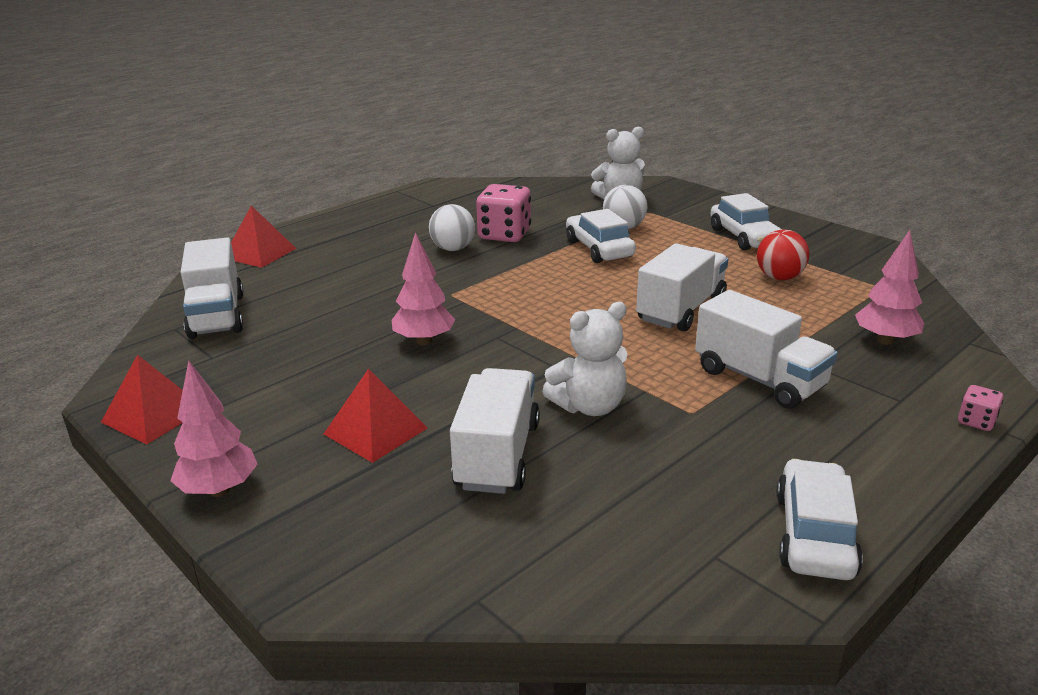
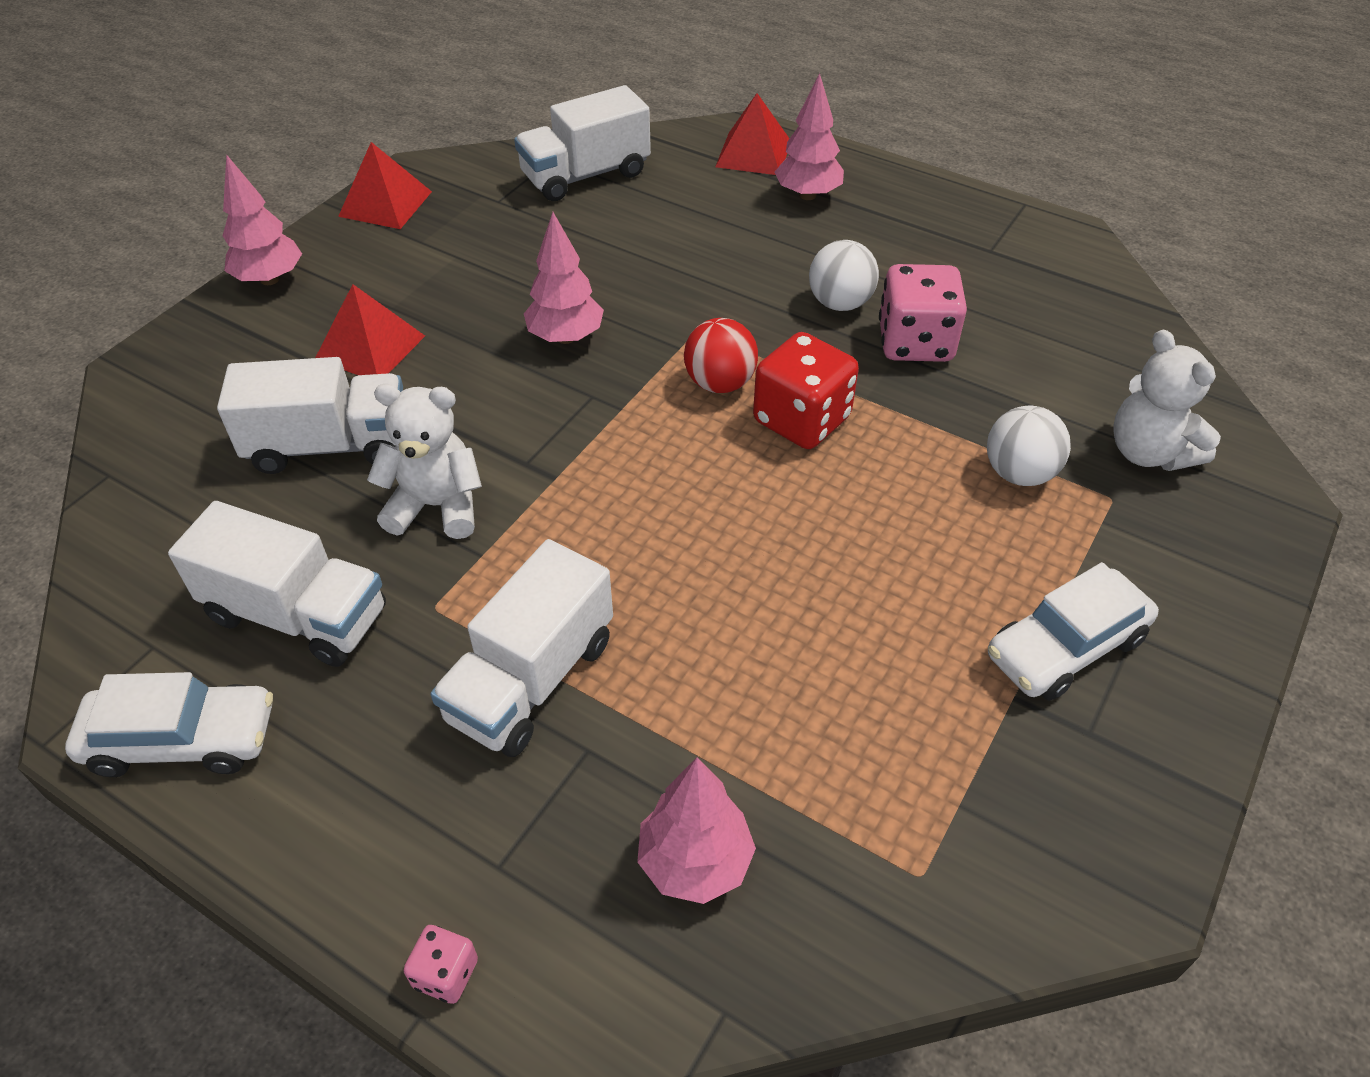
camera: 75 degrees right, 20 degrees up
white teddy bear [542,302,628,416] -> white teddy bear turned 135 degrees clockwise [367,384,482,539]
white car [566,209,636,263] -> none
white truck [636,243,728,332] -> white truck moved to [168,501,386,667]
red ball [757,230,809,280] -> red ball moved to [684,318,758,393]
none -> red dice [753,332,859,449]
none -> pink tree [775,73,844,200]

